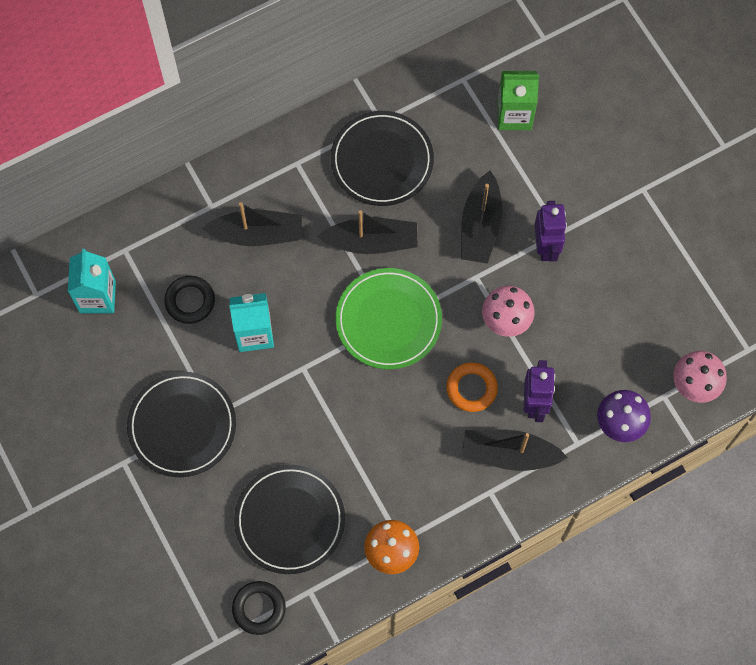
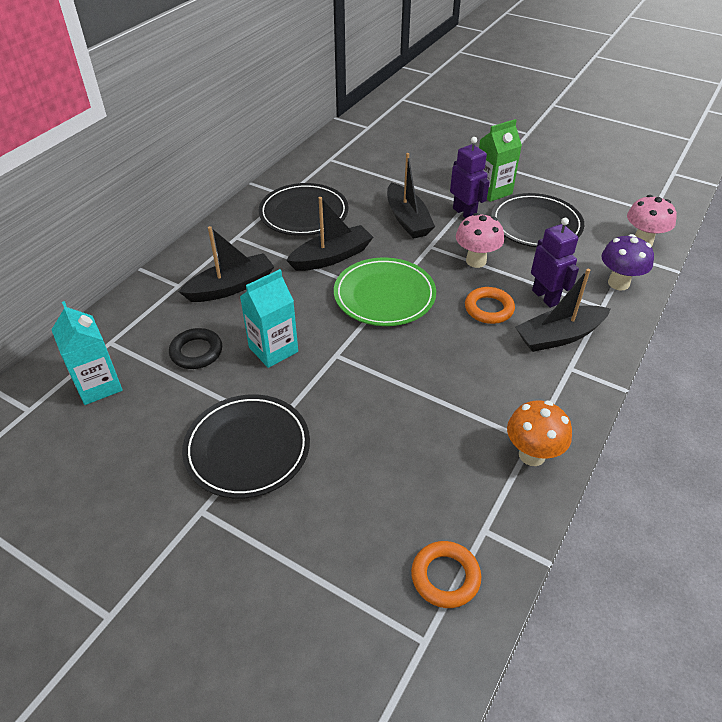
camera: 30 degrees left, 25 degrees down
black ring [232,581,286,635] -> orange ring [411,541,481,608]
black plate [234,465,345,574] -> black plate moved to [491,193,584,247]
green carton [498,71,539,130] -> green carton moved to [479,119,522,202]

